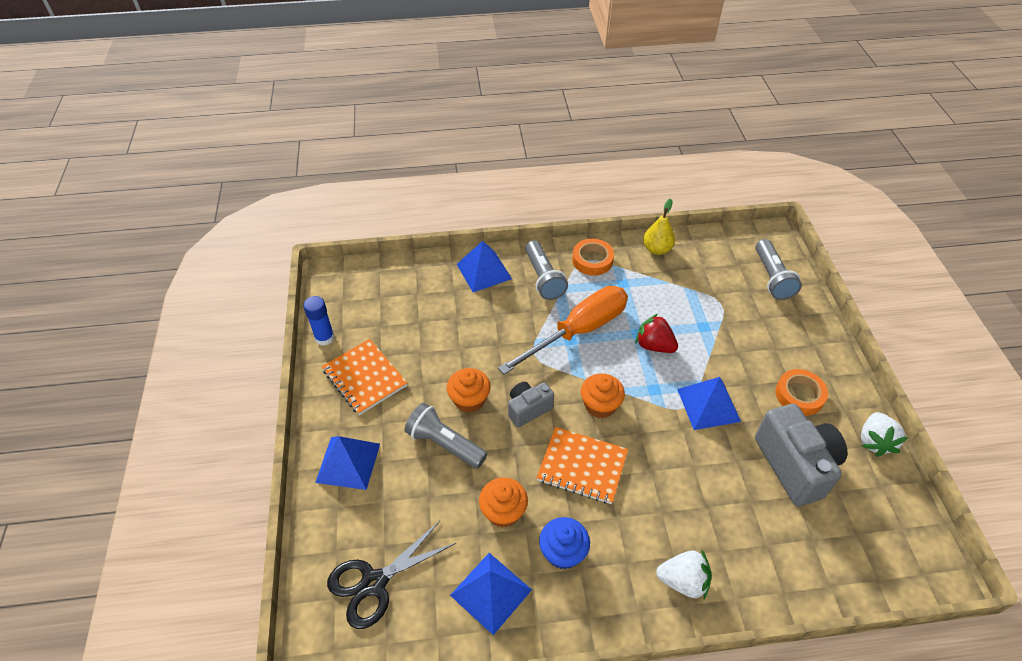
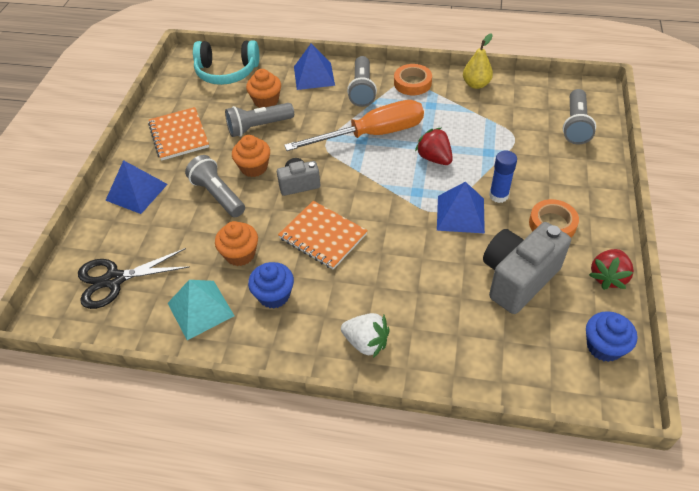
camera: 20 degrees right, 0 degrees up
blue glue stick [303,296,335,346] -> blue glue stick moved to [489,151,517,203]
blue pyramid [450,553,532,635] -> turquoise pyramid [168,280,235,340]
orange cupcake [581,373,625,418] -> orange cupcake moved to [246,69,281,108]
grey camera [755,404,847,506] -> grey camera turned 135 degrees counterclockwise [483,222,571,314]
white strawberry [861,412,908,457] -> red strawberry [589,249,634,290]
none -> turquoise headphones [193,40,259,85]
none -> grey flashlight [225,103,294,137]
none -> blue cupcake [586,311,637,362]

